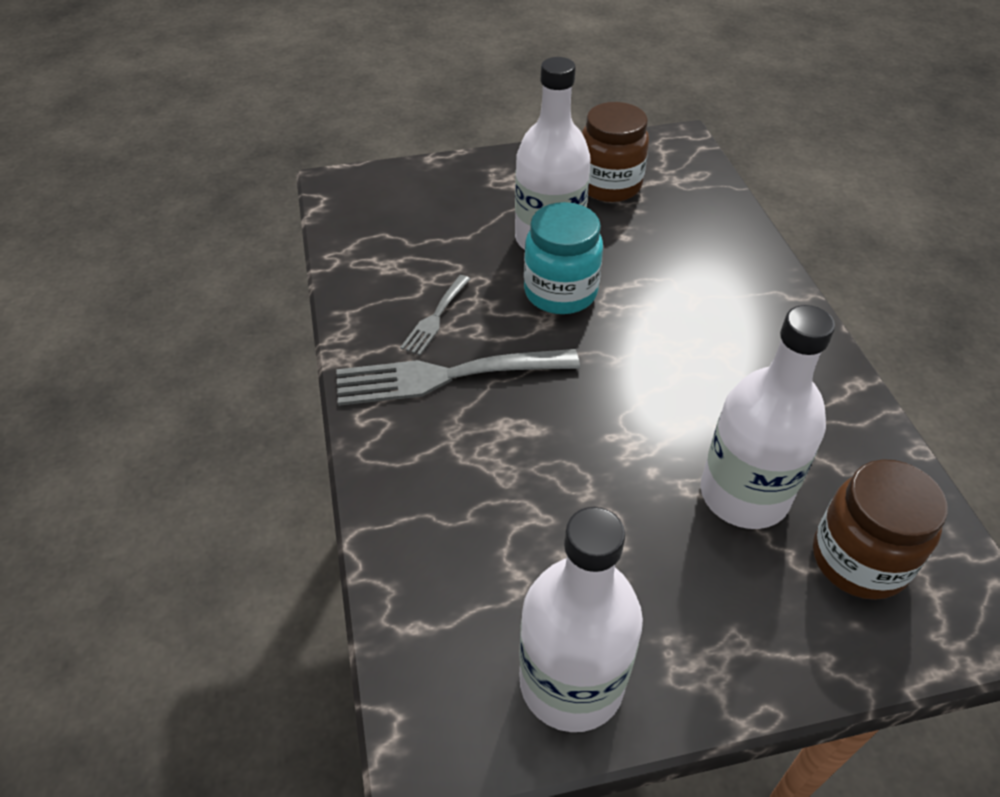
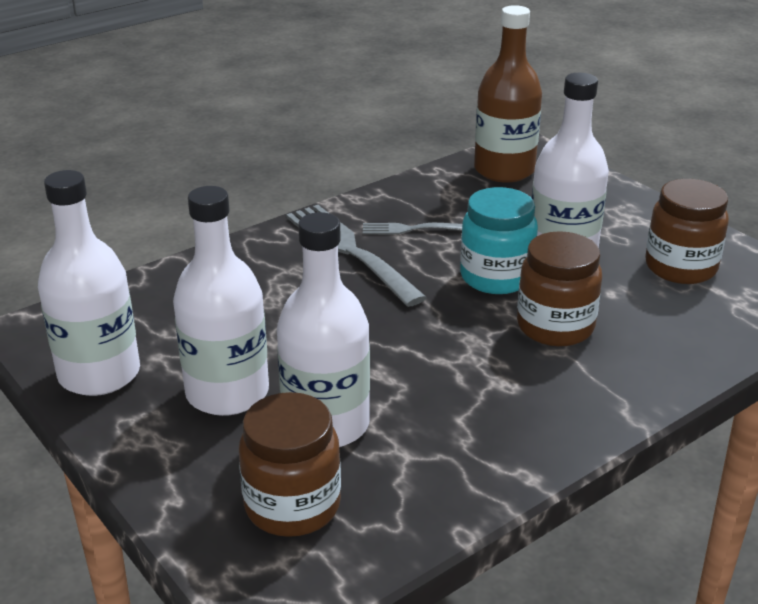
camera: 65 degrees right, 15 degrees down
none -> white bottle [173,186,269,416]
none -> brown bottle [474,5,542,183]
none -> brown jar [517,231,602,346]

